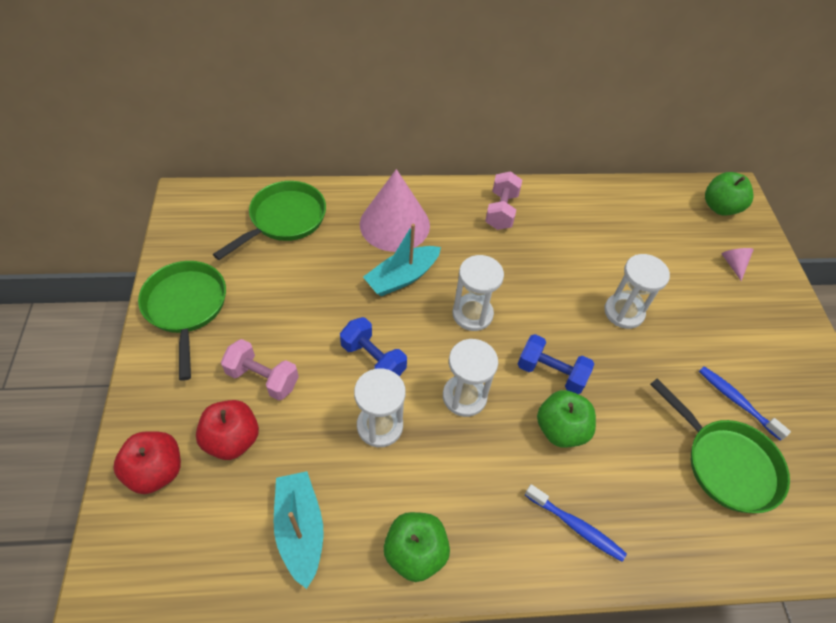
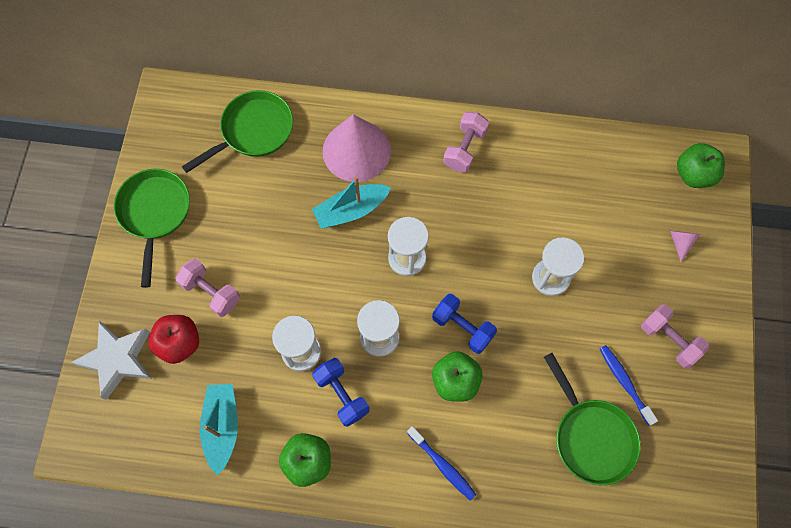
camera: 15 degrees right, 15 degrees up
red apple [113,431,181,494] -> white star [71,321,152,400]
blue dumbbell [340,317,407,376] -> blue dumbbell moved to [312,358,369,427]
none -> pink dumbbell [641,304,709,368]

